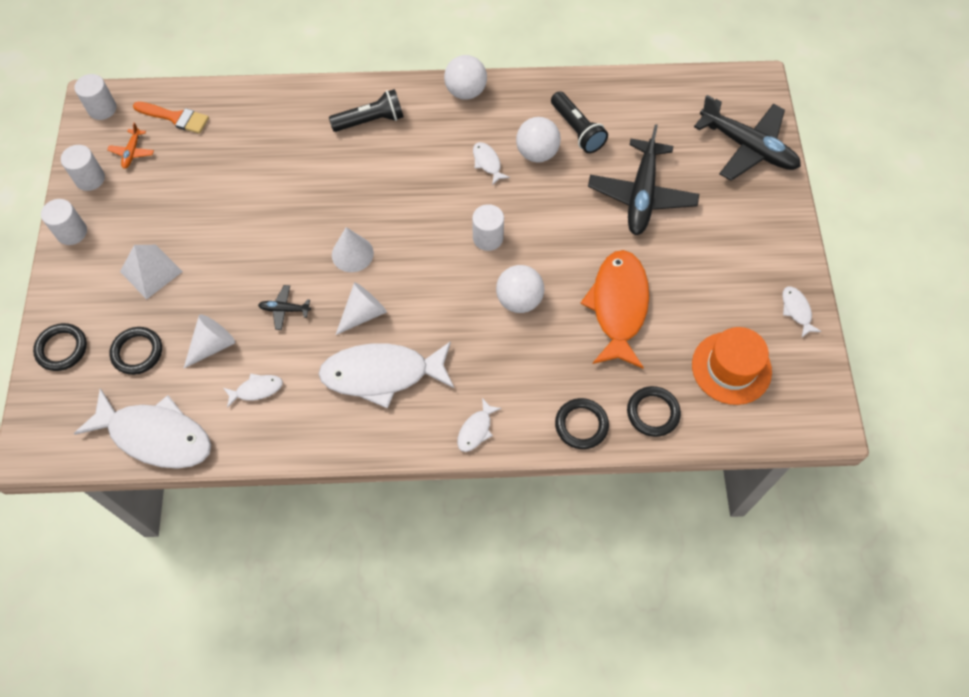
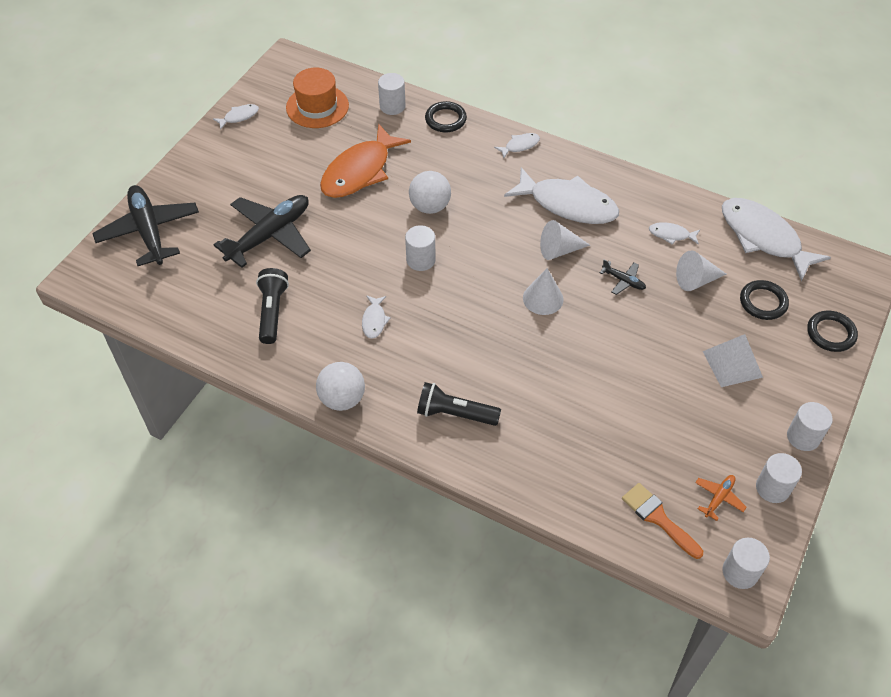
camera: 150 degrees left, 10 degrees down
white ball [516,117,561,162] -> none
black ring [627,386,681,437] -> white cylinder [378,73,406,115]
white fish [782,286,822,337] -> white fish turned 135 degrees counterclockwise [213,104,259,130]

